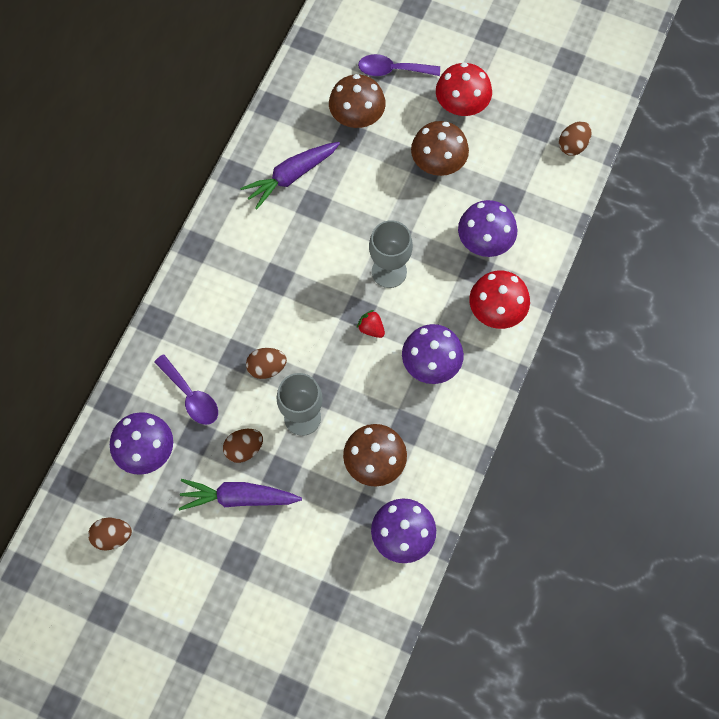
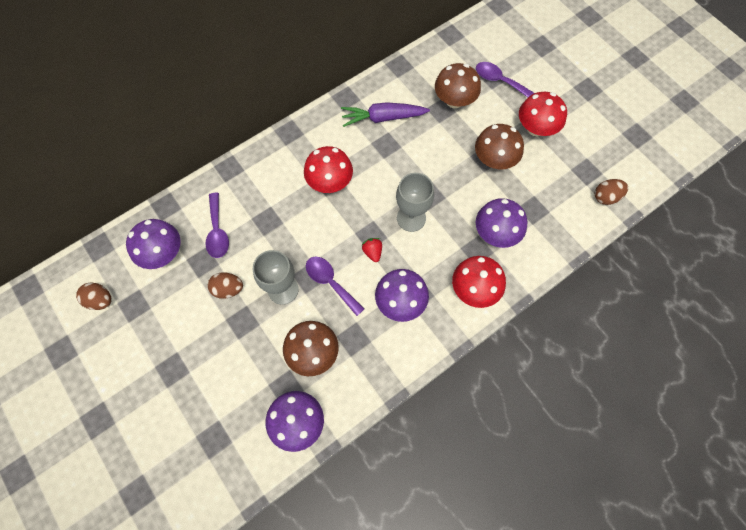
camera: 30 degrees right, 0 degrees up
purple carrot [179,479,302,511] -> none
brown egg [246,348,287,379] -> none
none -> red mushroom [304,146,353,193]
none -> purple spoon [306,257,364,316]

